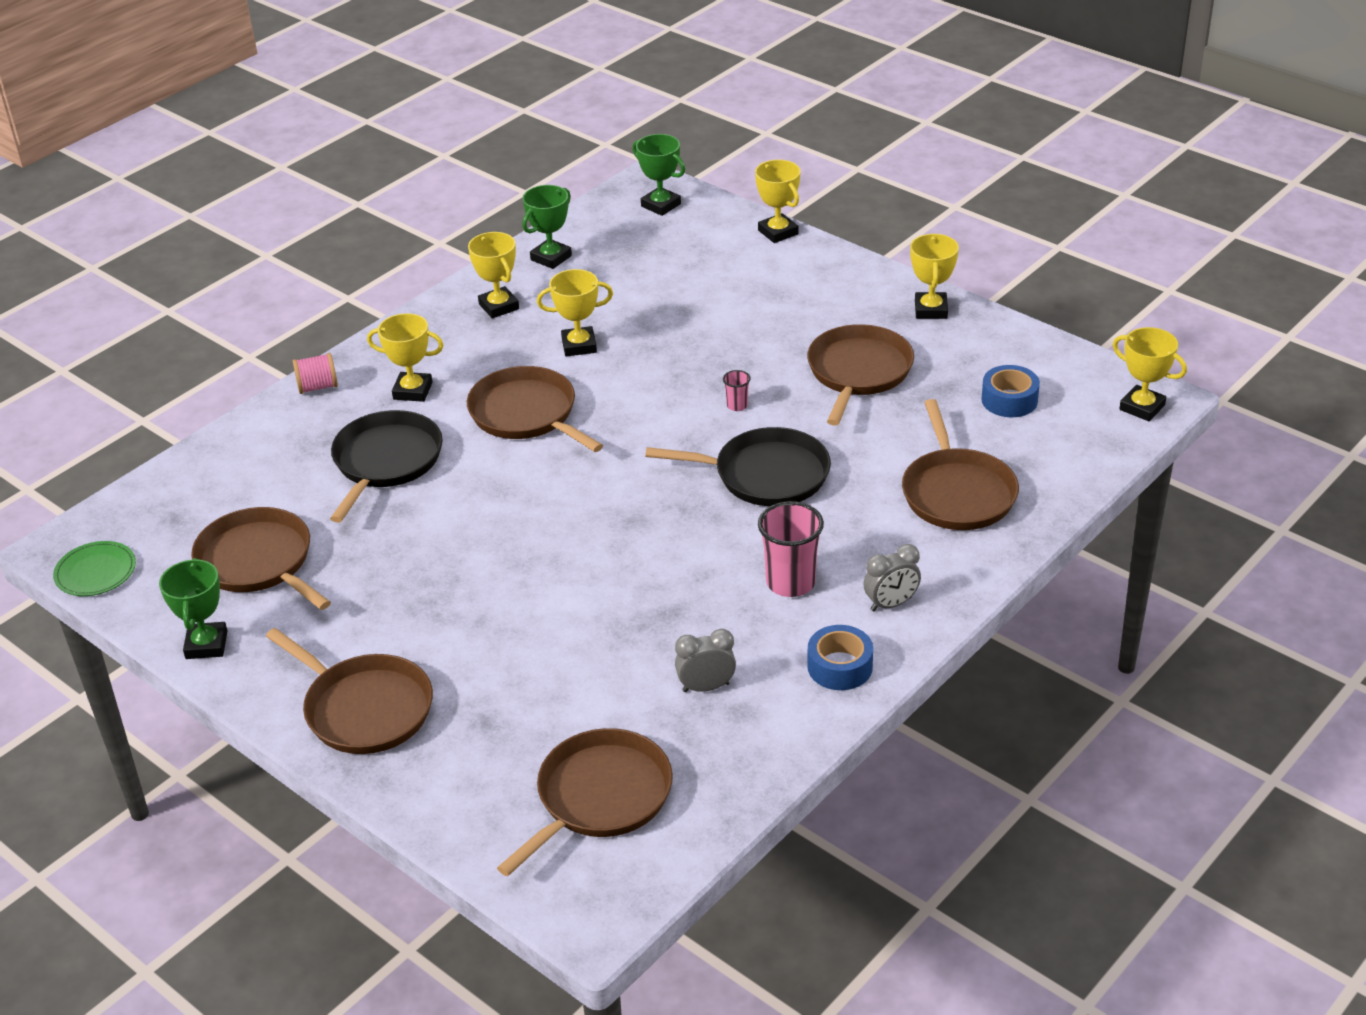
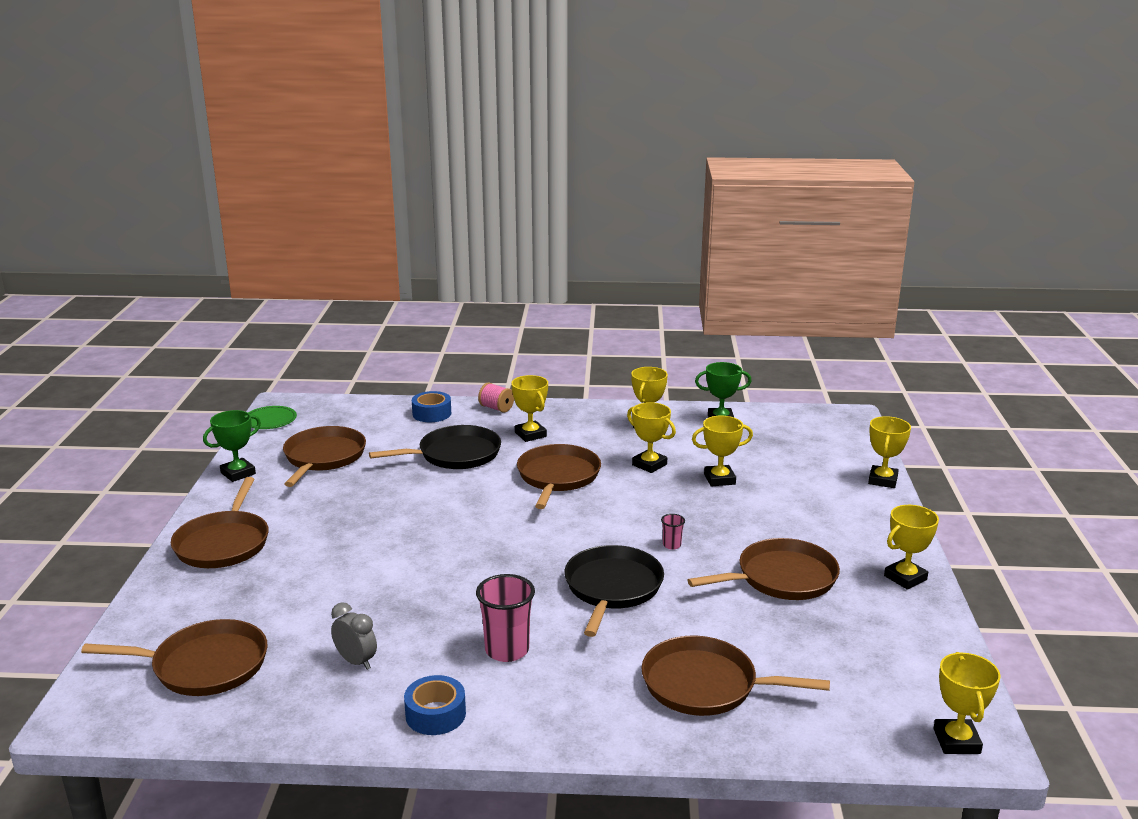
camera: 50 degrees right, 15 degrees down
green trophy [632,134,685,216] -> none
black pan [645,427,831,506] -> black pan turned 135 degrees counterclockwise [564,545,664,637]
grey clock [863,544,921,612] -> none
brown pan [902,399,1019,530] -> brown pan turned 60 degrees clockwise [641,636,830,716]
blue tape [981,365,1040,417] -> blue tape moved to [412,391,451,422]
none -> yellow trophy [692,416,753,486]

